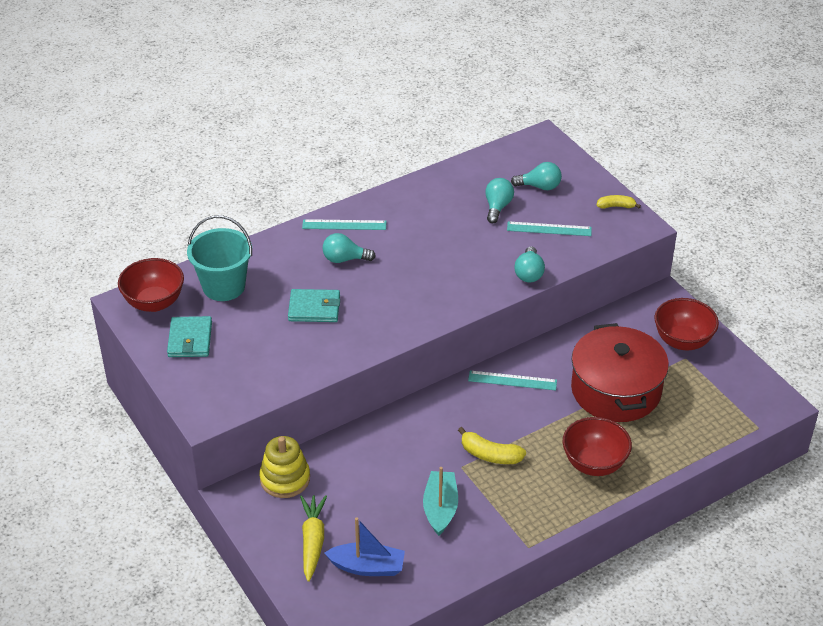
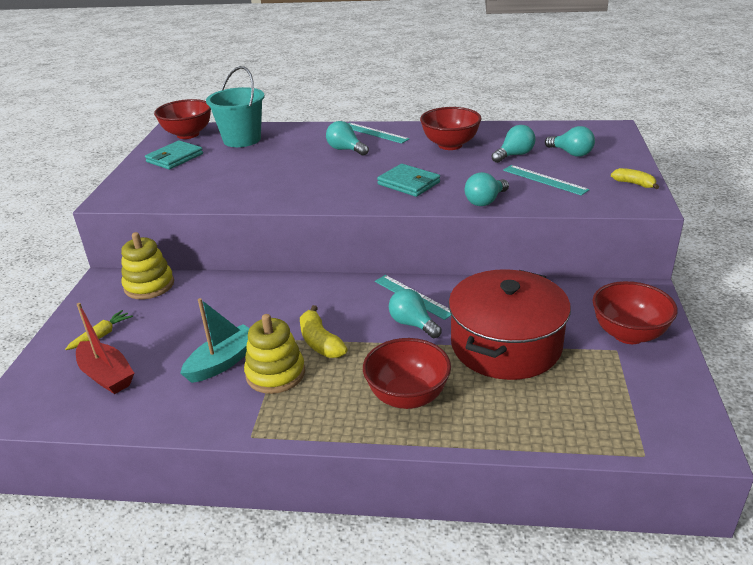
camera: 40 degrees right, 10 degrees down
turquoise wallet [288,289,340,322] -> turquoise wallet moved to [377,164,440,197]
yellow carrot [300,495,327,582] -> yellow carrot [65,310,133,350], size x0.65
blue boat [325,517,405,576] -> red boat [76,303,134,394]
none -> yellow stacking toy [244,314,305,394]
none -> turquoise light bulb [389,289,442,338]
none -> red bowl [420,107,481,150]

